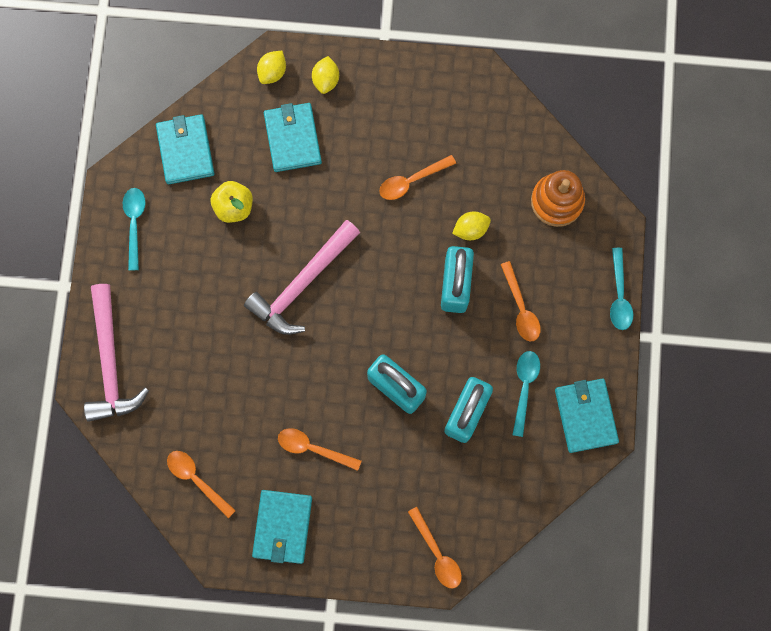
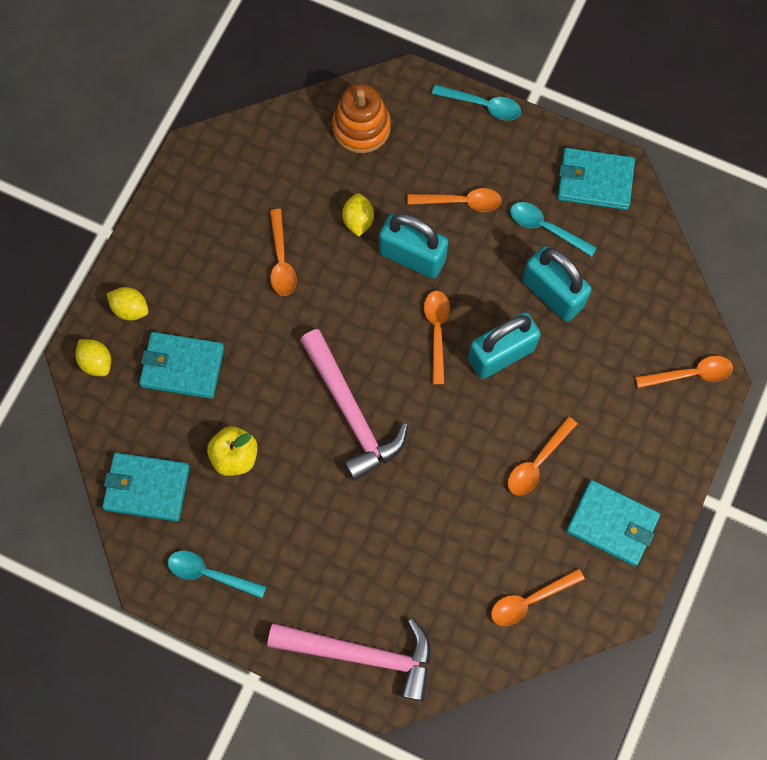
camera: 70 degrees left, 5 degrees down
none -> orange spoon [424,291,450,385]

